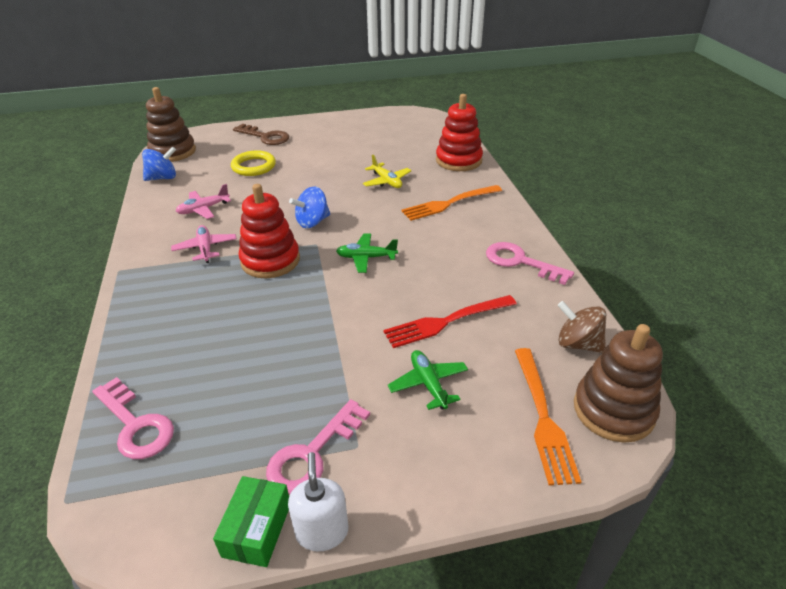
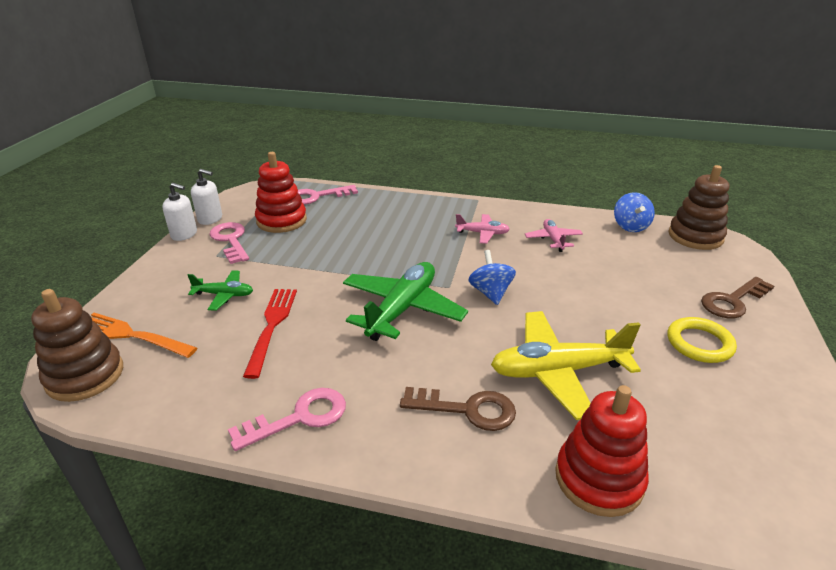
camera: 115 degrees right, 5 degrees down
green box [213,476,289,567] -> white soap dispenser [191,169,222,225]
yellow ring [231,150,276,176] -> yellow ring moved to [667,317,737,363]
red stacking toy [238,184,300,278] -> red stacking toy moved to [255,152,307,233]
green plane [336,233,398,273] -> green plane [343,262,468,341], size x1.93
yellow plane [363,155,411,188] -> yellow plane [491,311,641,420], size x1.93
orange fork [402,185,502,221] -> brown key [400,387,516,431]
brown spinning top [557,301,606,353] -> none

